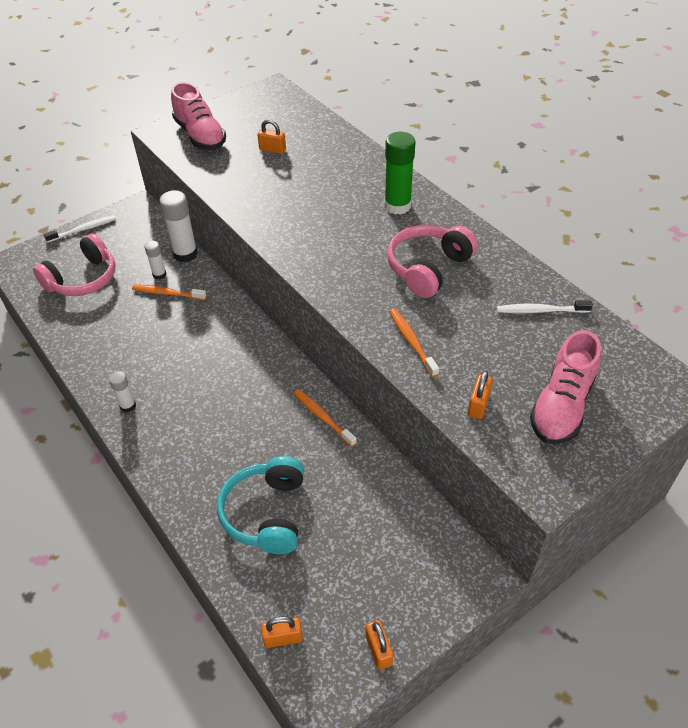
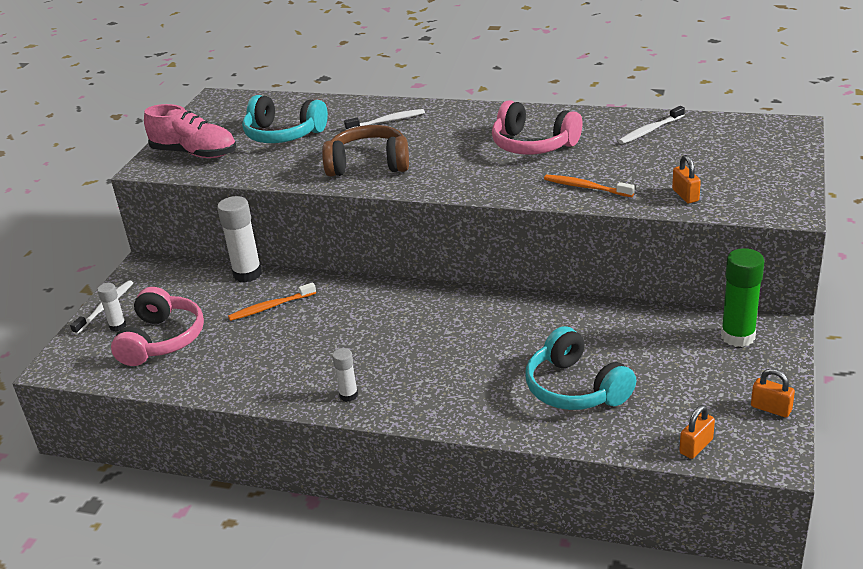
camera: 35 degrees left, 15 degrees down
white glue stick [144,241,167,280] -> white glue stick moved to [97,283,126,332]
orange padlock [258,119,286,154] -> turquoise headphones [242,95,328,143]
orange toothbrush [294,389,357,447] -> none
green glue stick [384,132,416,215] -> green glue stick moved to [721,248,764,347]
pink headphones [387,225,478,298] -> pink headphones turned 60 degrees counterclockwise [492,100,582,154]
pink shoe [530,330,601,444] -> none
none -> brown headphones [322,125,409,177]
none -> white toothbrush [344,109,425,130]

